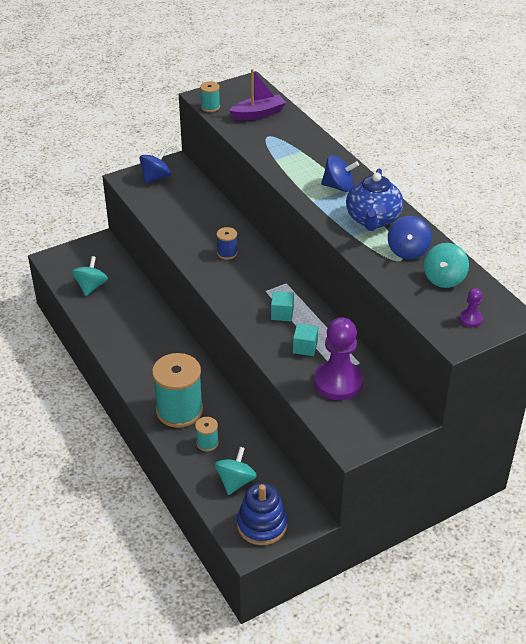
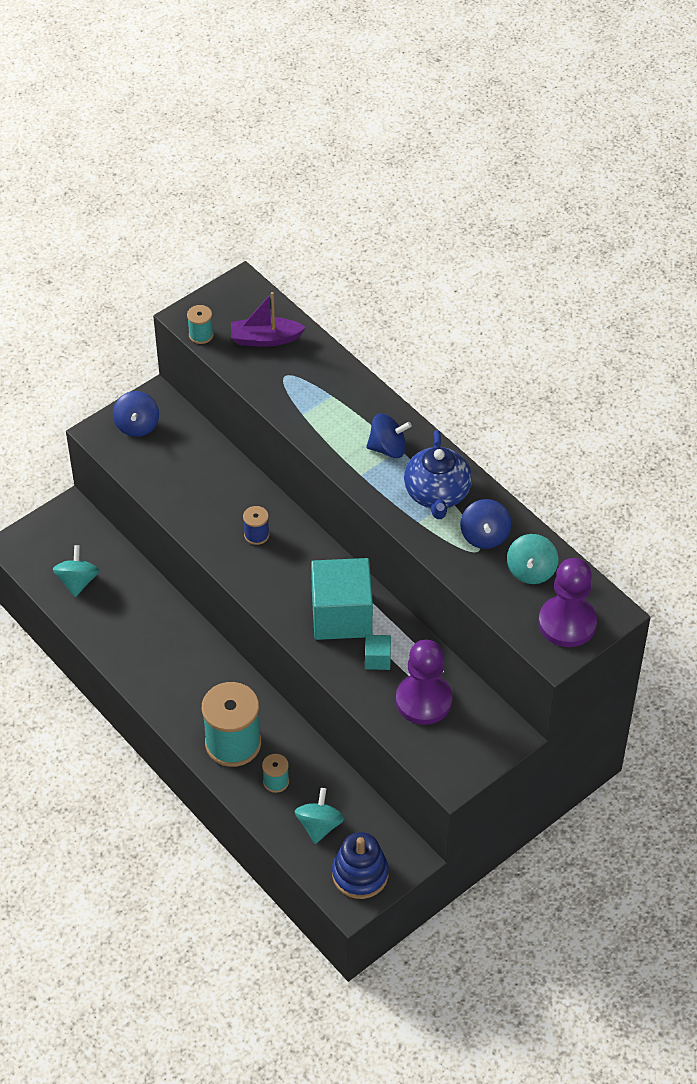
camera: 10 degrees left, 10 degrees up
blue spinning top [139,148,171,184] -> blue spinning top turned 150 degrees clockwise [113,391,159,437]
purple boat [229,69,286,120] -> purple boat turned 150 degrees counterclockwise [231,292,306,347]
turquoise cube [271,291,294,321] -> turquoise cube [311,558,373,640], size x2.30
purple pawn [459,288,483,327] -> purple pawn [538,558,597,647], size x2.24

